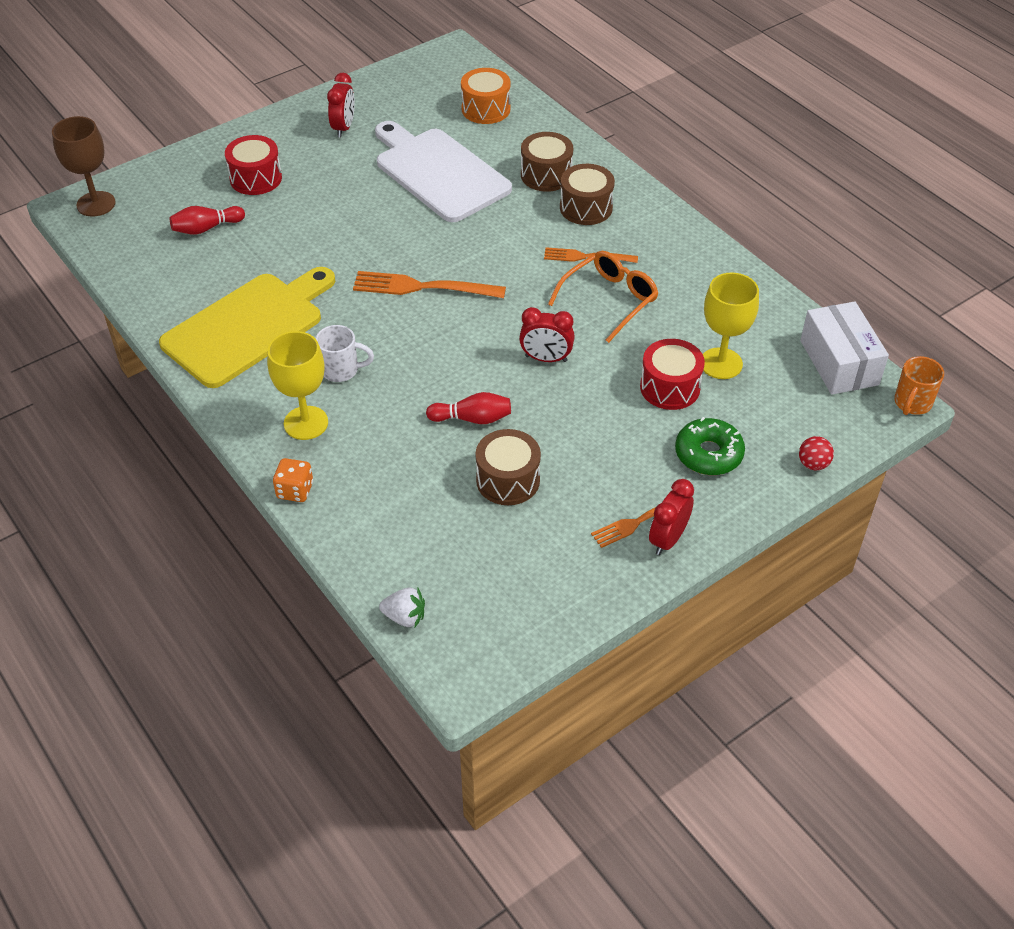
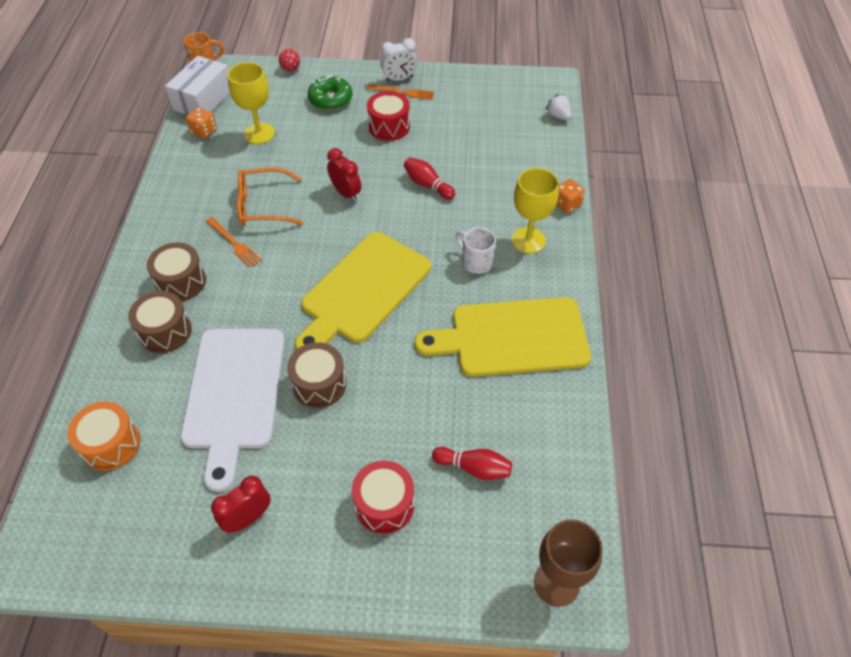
camera: 140 degrees left, 5 degrees up
orange fork [353,271,506,298] -> yellow cutting board [295,232,431,350]
brown drum [476,429,541,505] -> brown drum moved to [287,342,347,408]
red drum [640,339,705,410] -> red drum moved to [367,91,410,141]
red clock [649,479,694,555] -> white clock [380,38,417,82]
none -> orange dice [186,107,217,139]

